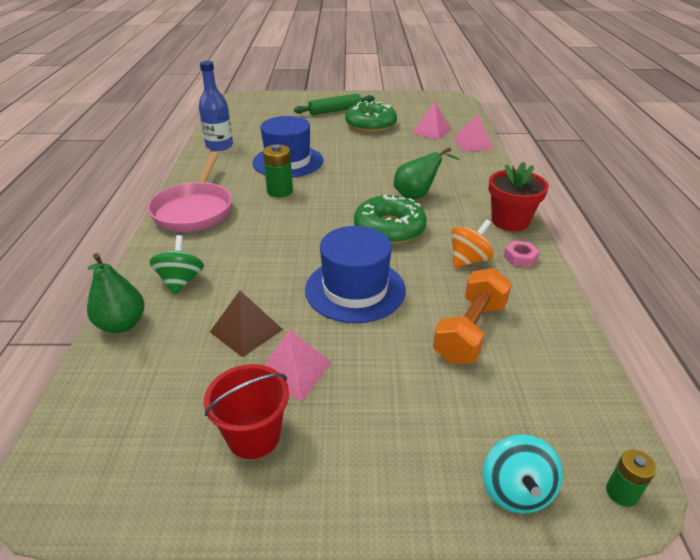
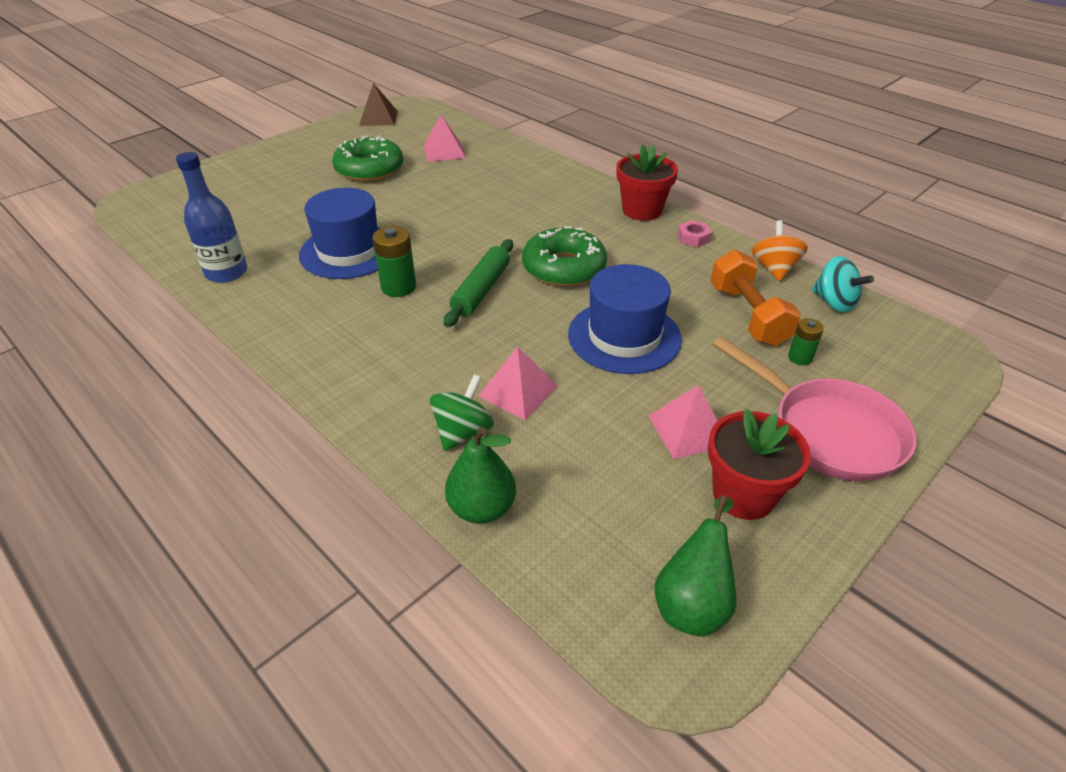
camera: 45 degrees left, 5 degrees up
pink pan [147,152,232,232] -> pink pan moved to [713,337,917,481]
green spinning top [150,235,204,295] -> green spinning top turned 75 degrees clockwise [430,374,494,451]
red bucket [204,364,289,459] -> red flower pot [708,409,811,520]
brown pyramid [210,291,283,358] -> brown pyramid moved to [359,83,398,126]
green rolling pin [294,93,375,115] -> green rolling pin moved to [444,239,513,327]
green pear [394,147,460,199] -> green pear moved to [655,495,736,637]
orange spinning top [451,219,494,268] -> orange spinning top moved to [752,220,808,282]
pink pyramid [453,113,494,152] -> pink pyramid moved to [478,346,559,420]
turquoise spinning top [483,434,563,514] -> turquoise spinning top moved to [812,256,874,312]
green battery [606,450,656,507] -> green battery moved to [788,318,824,365]

